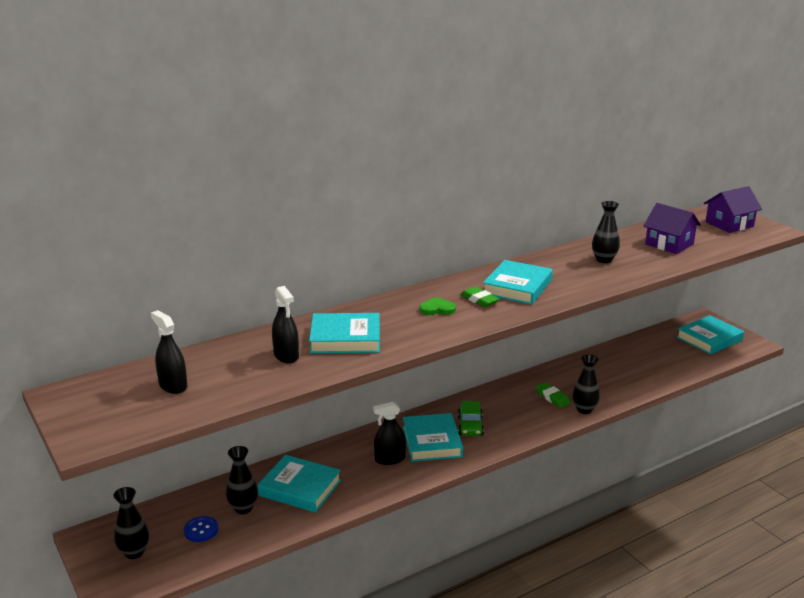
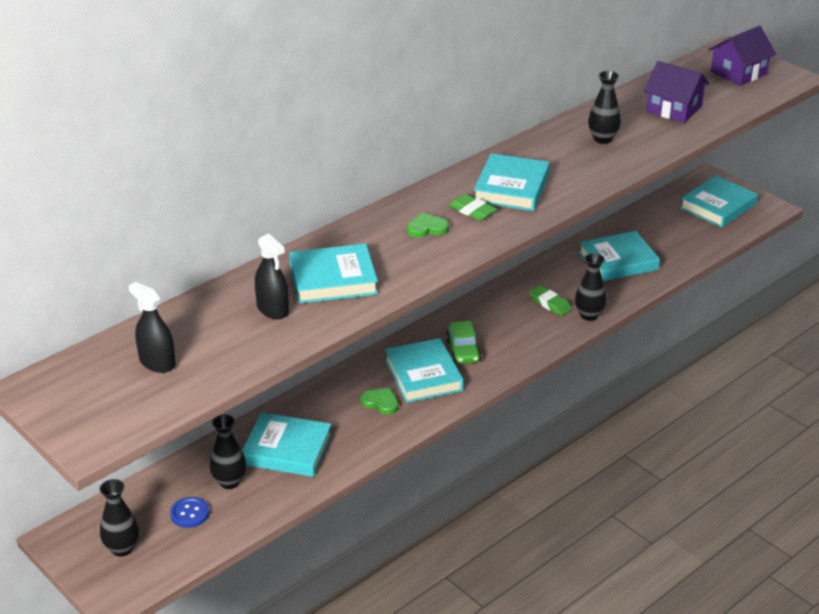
camera: 10 degrees left, 10 degrees up
black spray bottle [373,402,406,465] -> green heart [360,388,399,415]
none -> turquoise book [579,231,660,281]

